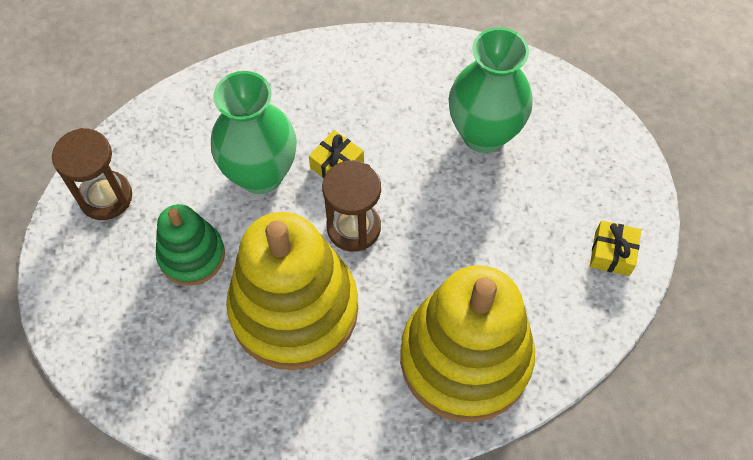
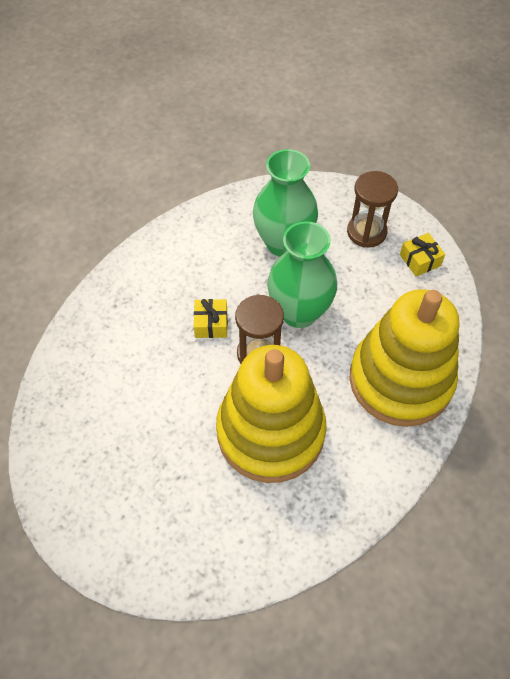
camera: 40 degrees left, 5 degrees down
brown hourglass [52,128,132,220] -> brown hourglass moved to [347,171,398,248]
green stacking toy [156,204,225,286] -> none
green vase [211,71,297,194] -> green vase moved to [267,221,337,328]

